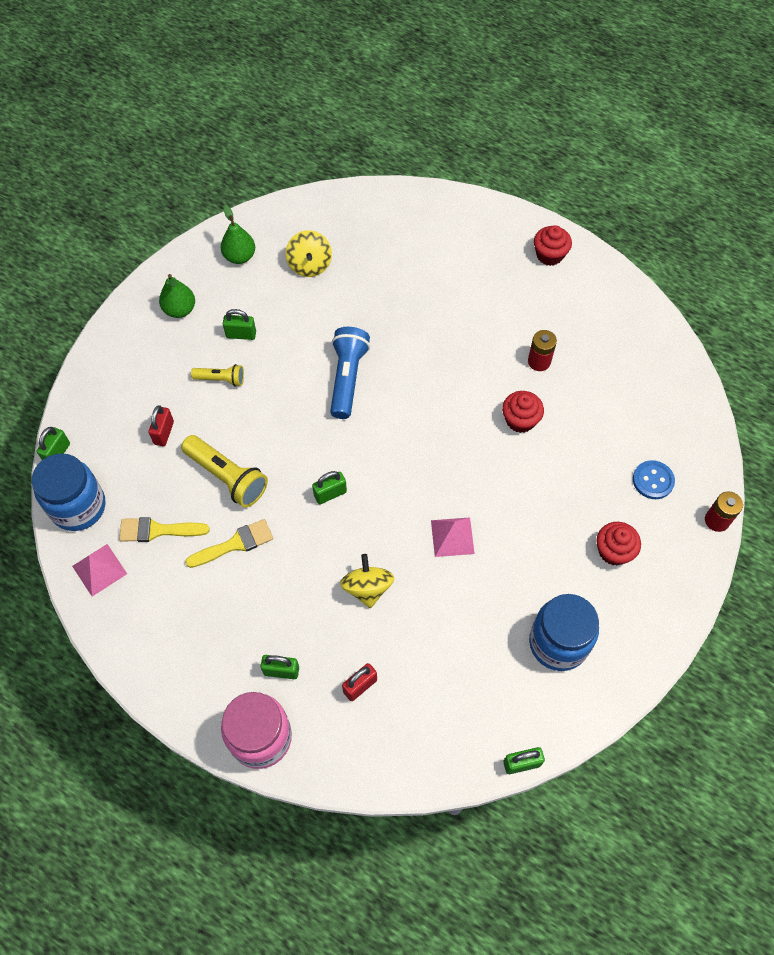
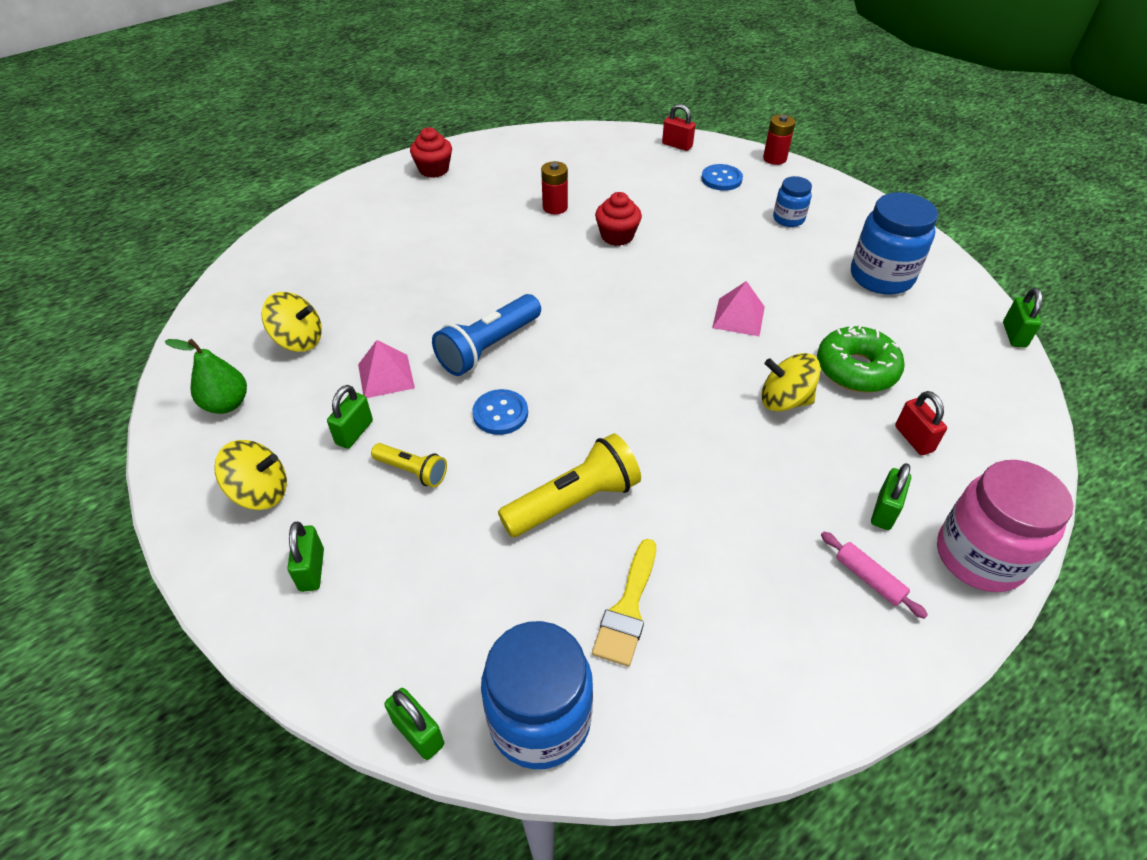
camera: 70 degrees left, 15 degrees down
pink pyramid [72,544,127,597] -> pink pyramid moved to [358,340,415,398]
red padlock [149,405,174,446] -> red padlock moved to [662,104,695,151]
green pear [159,274,195,318] -> yellow spinning top [214,440,287,510]
yellow brush [185,519,273,568] -> none
yellow flashlight [191,364,244,387] -> yellow flashlight turned 90 degrees clockwise [371,443,447,487]
green padlock [312,471,347,504] -> green padlock moved to [287,522,324,592]
blue flashlight [330,327,370,419] -> blue flashlight turned 75 degrees counterclockwise [432,294,541,376]
red cupcake [596,522,641,565] -> blue jar [773,176,812,227]
none -> blue button [472,389,528,435]
none -> green donut [817,324,905,393]
none -> pink rolling pin [821,531,928,619]

